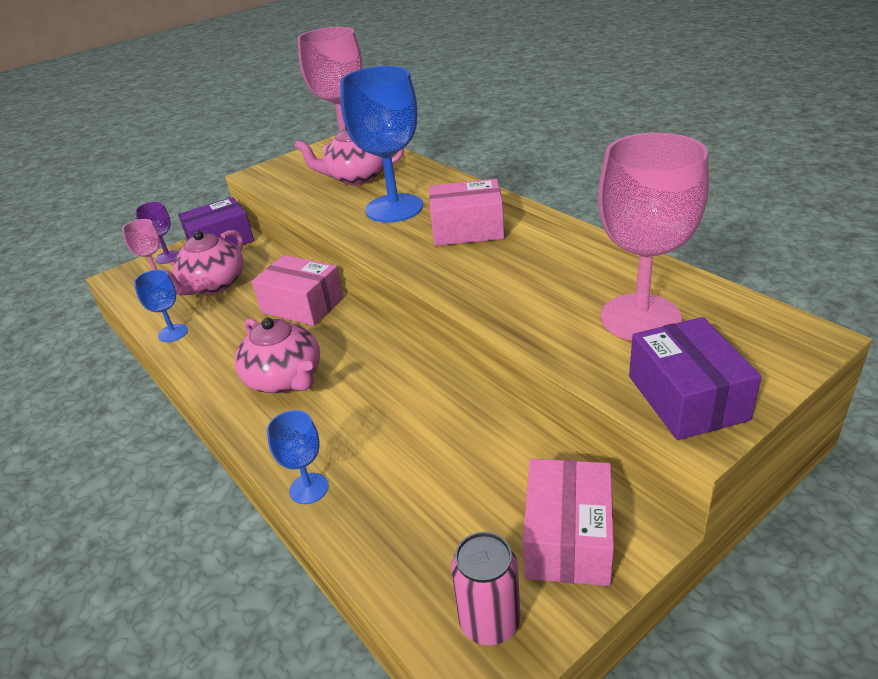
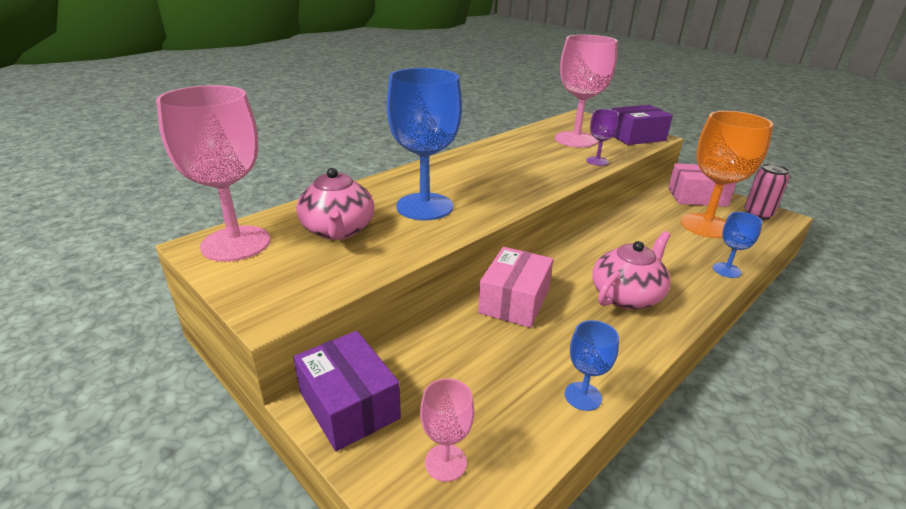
camera: 100 degrees left, 5 degrees down
purple goblet [135,201,179,264] -> purple goblet moved to [586,109,619,166]
pink teapot [164,230,244,295] -> none
pink box [429,179,505,246] -> none
none -> orange goblet [681,111,773,238]

